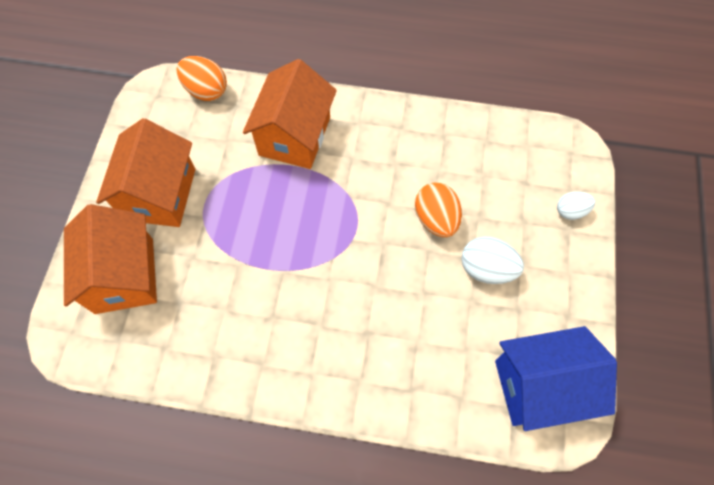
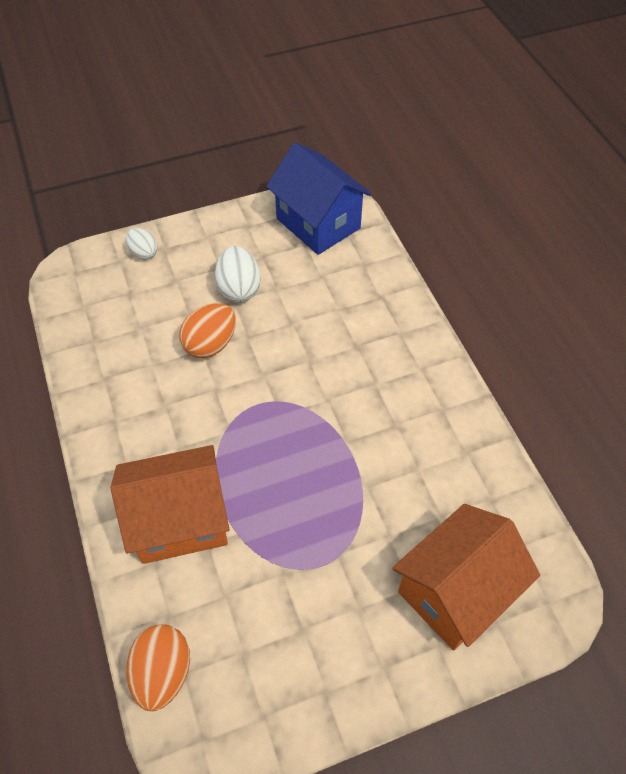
camera: 120 degrees left, 10 degrees down
orange house [96,118,195,227] -> none

